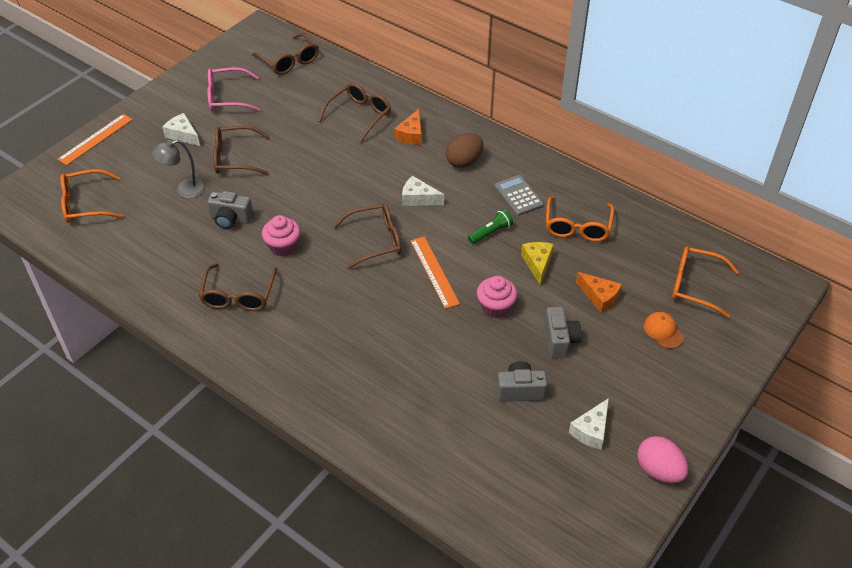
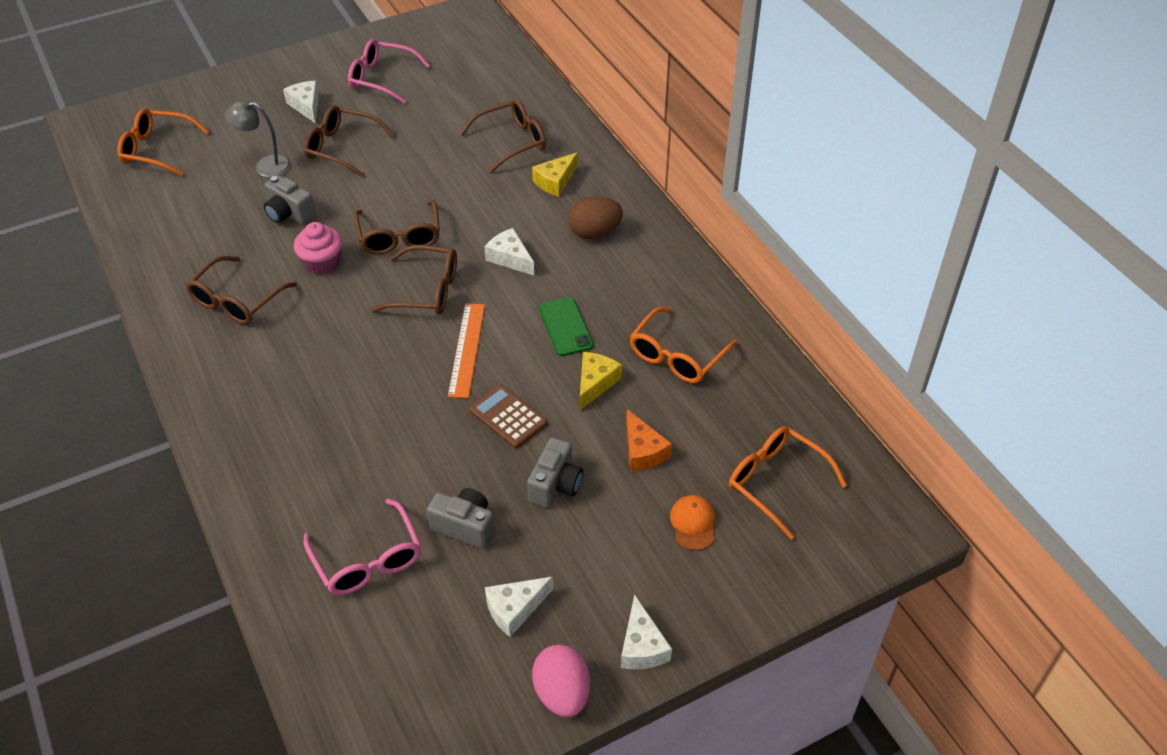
camera: 25 degrees right, 0 degrees up
orange ruler [57,114,133,165] -> none
brown glasses [252,33,319,75] -> brown glasses moved to [354,200,440,255]
orange cheese [394,109,422,145] -> yellow cheese [532,152,578,197]
green flashlight [468,209,513,244] -> green phone [539,297,594,356]
pink cupcake [477,276,518,318] -> brown calculator [469,384,547,448]
grey calculator [494,175,544,216] -> none
none -> pink glasses [303,499,421,595]
none -> white cheese [621,595,672,669]

